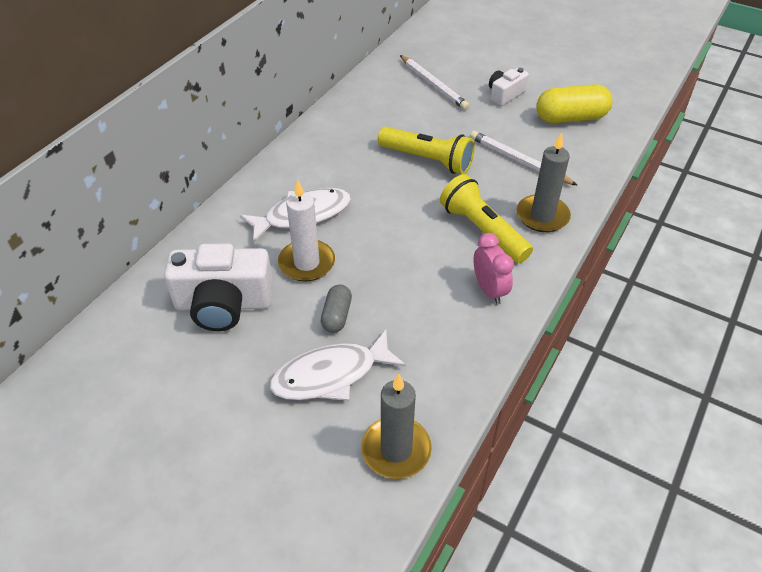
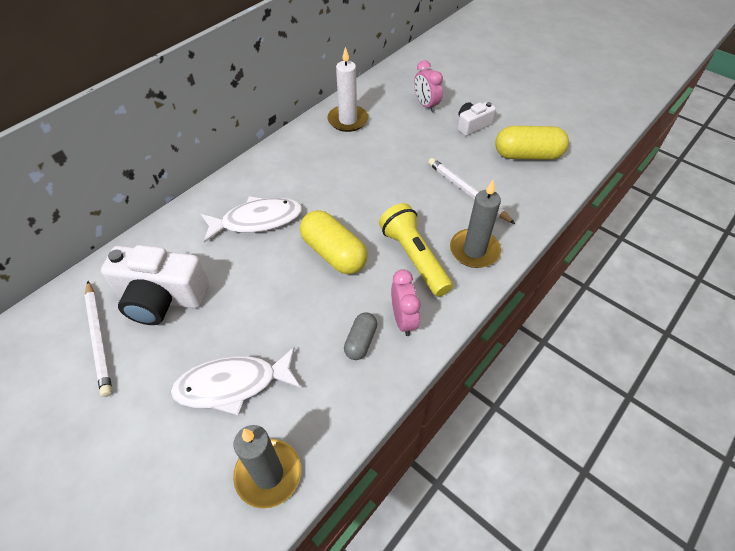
camera: 10 degrees right, 5 degrees up
white candle [278,180,335,282] -> white candle moved to [327,47,368,132]
grey capsule [321,285,352,333] -> grey capsule moved to [344,312,377,360]
yellow flashlight [378,127,475,174] -> none
white pencil [400,55,470,110] -> white pencil moved to [85,281,112,397]
none -> yellow capsule [300,210,368,274]
none -> pink clock [414,60,443,112]

